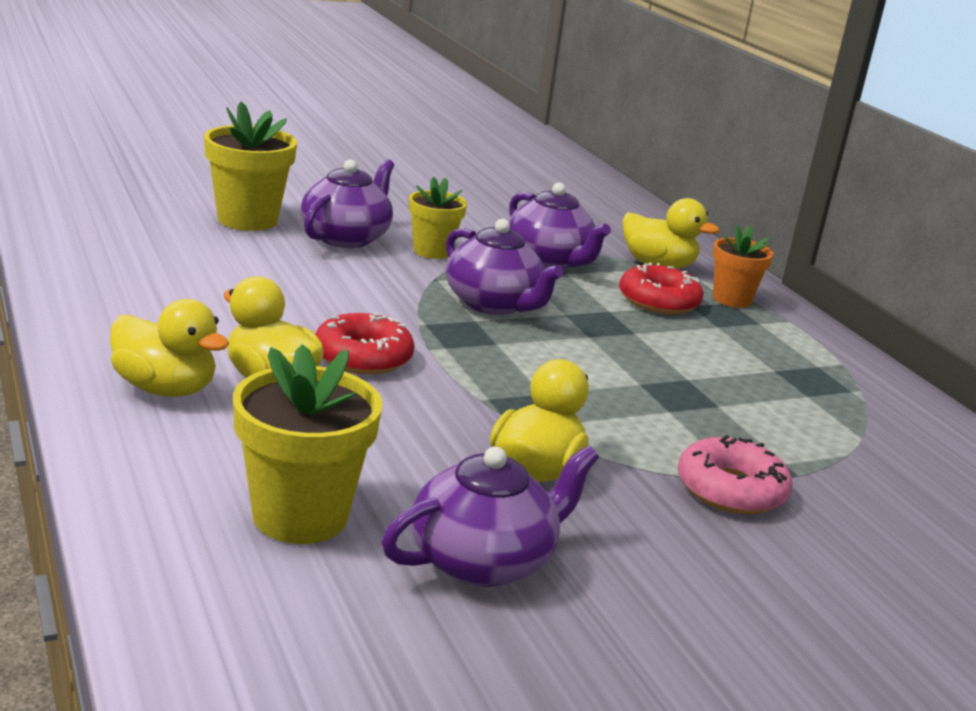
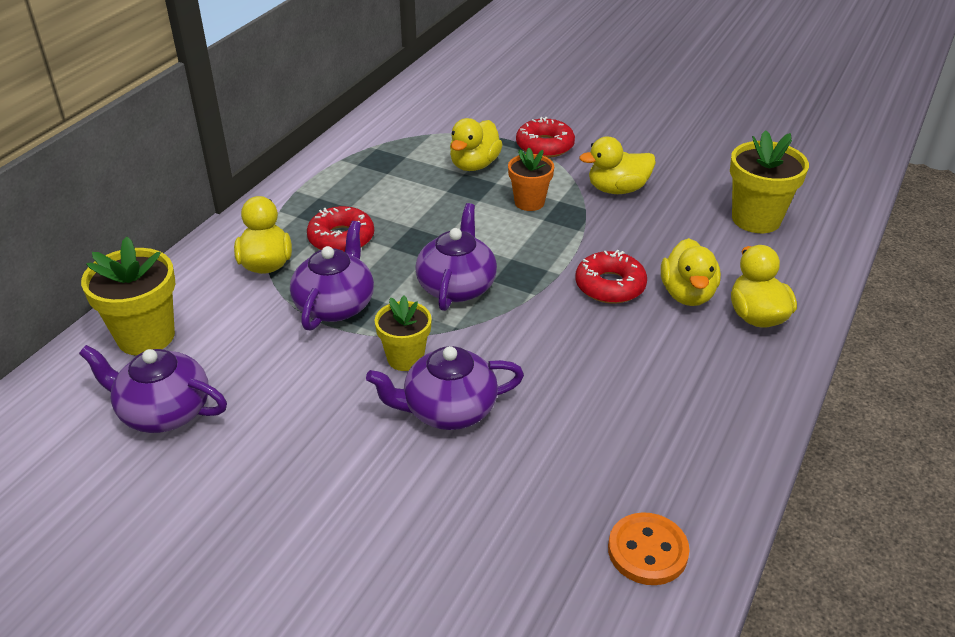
camera: 125 degrees left, 15 degrees up
yellow flower pot [204,102,297,231] -> yellow flower pot moved to [81,236,175,356]
purple teapot [381,445,599,587] -> purple teapot moved to [79,345,227,433]
pink donut [678,435,793,514] -> red donut [516,117,575,158]
orange flower pot [713,225,773,308] -> orange flower pot moved to [508,148,554,211]
none -> yellow duck [450,118,503,171]
none -> orange button [608,512,690,585]

